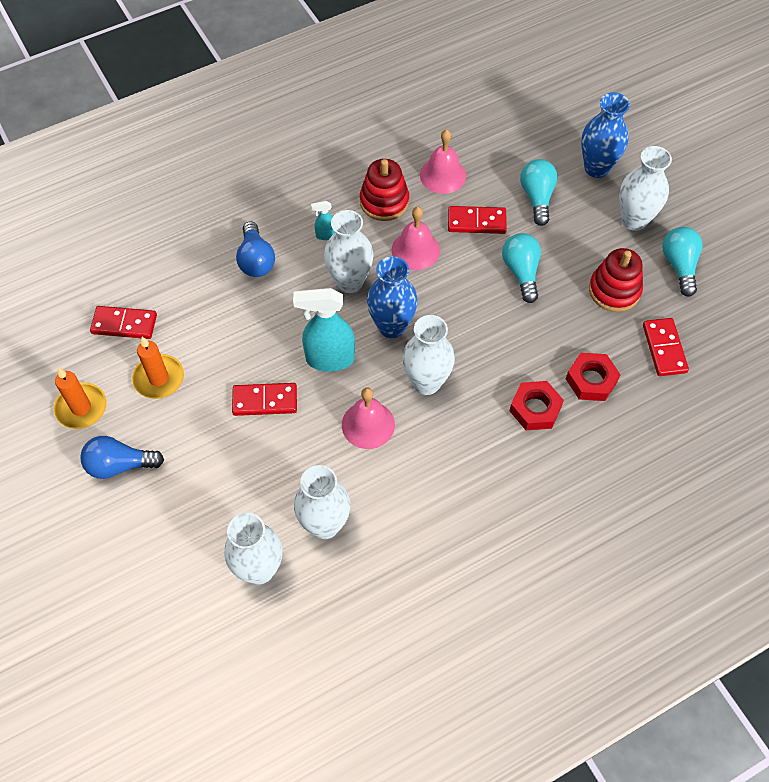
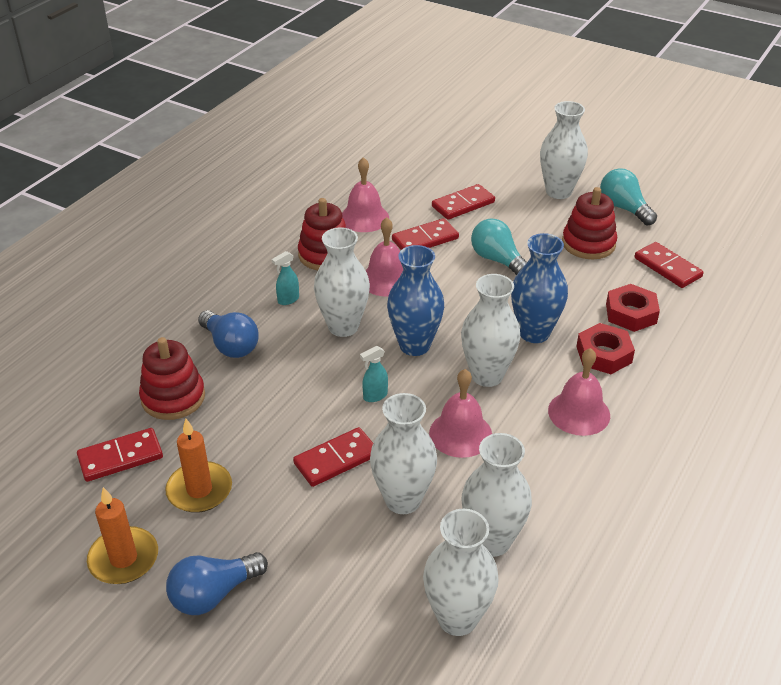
camera: 30 degrees left, 20 degrees down
turquoise spray bottle [293,288,355,372] -> turquoise spray bottle [360,346,388,402], size x0.46
turquoise light bulb [520,159,558,226] -> red domino [432,184,495,220]
blue vase [581,92,630,178] -> blue vase moved to [511,233,568,343]
none -> red stacking toy [139,337,205,420]
none -> white vase [370,393,437,514]
none -> pink bell [548,348,610,436]

